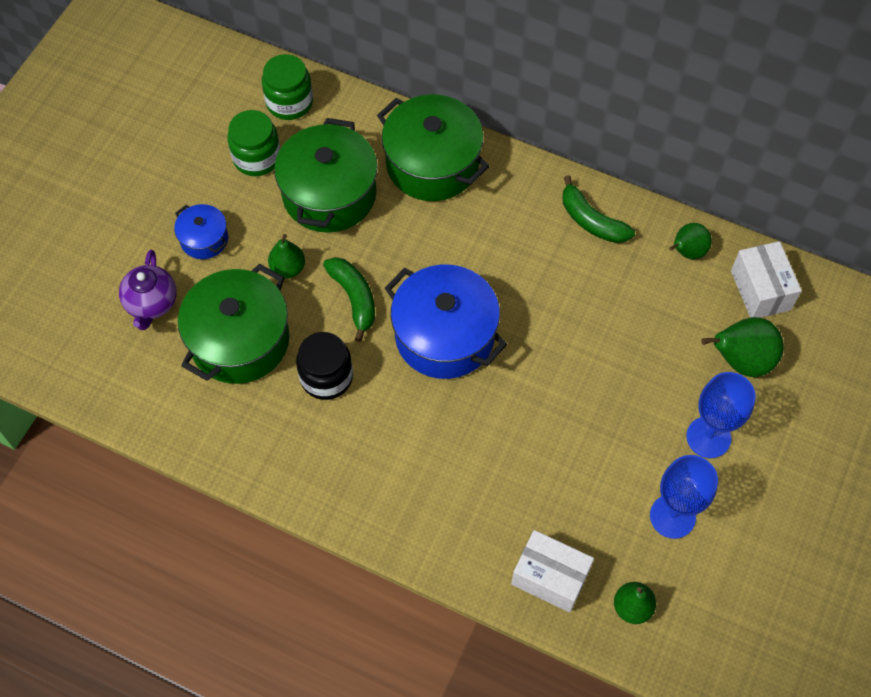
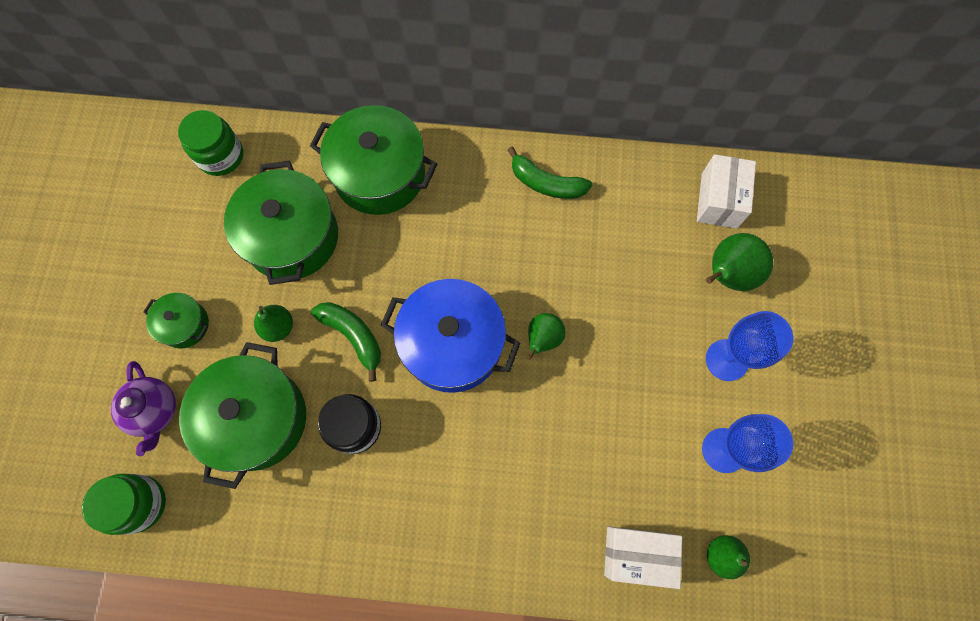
camera: 20 degrees left, 10 degrees up
blue pot [174,204,228,259] -> green pot [143,293,209,349]
green jar [227,110,280,176] -> green jar moved to [82,474,166,535]
green pear [669,223,712,259] -> green pear moved to [527,313,566,360]
white box [731,241,802,318] -> white box turned 45 degrees clockwise [697,154,756,229]

